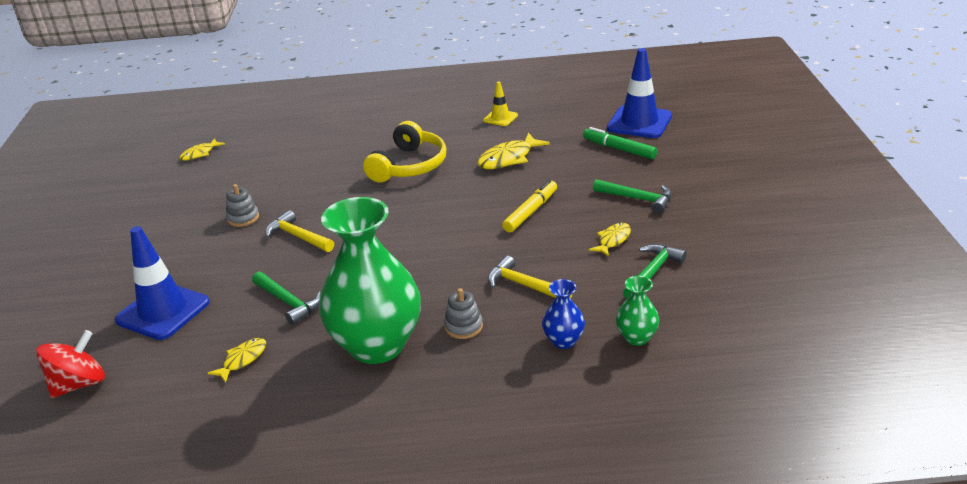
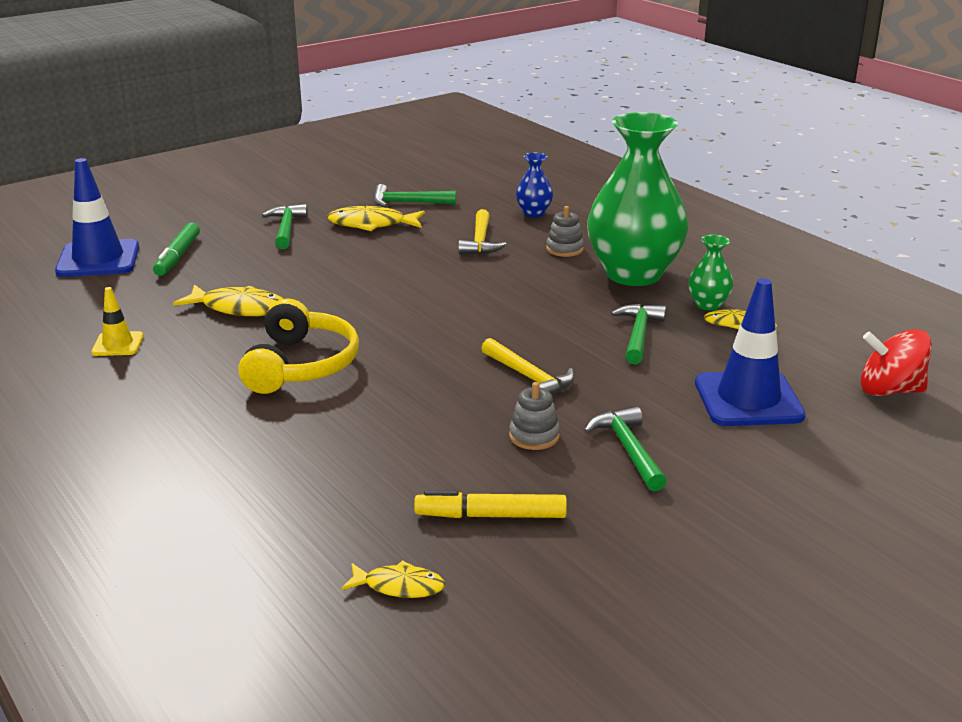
camera: 125 degrees left, 5 degrees down
yellow hammer [265,210,334,252] -> yellow hammer turned 45 degrees counterclockwise [481,338,575,395]
yellow headphones [363,121,446,183] -> yellow headphones turned 105 degrees clockwise [238,298,359,394]
yellow marker [502,180,557,233] -> yellow marker moved to [414,490,567,518]
yellow fish [589,223,631,257] -> yellow fish [327,206,425,231], size x1.63
green vase [616,276,659,346] -> green vase moved to [688,235,733,310]
none -> green hammer [584,407,667,491]

